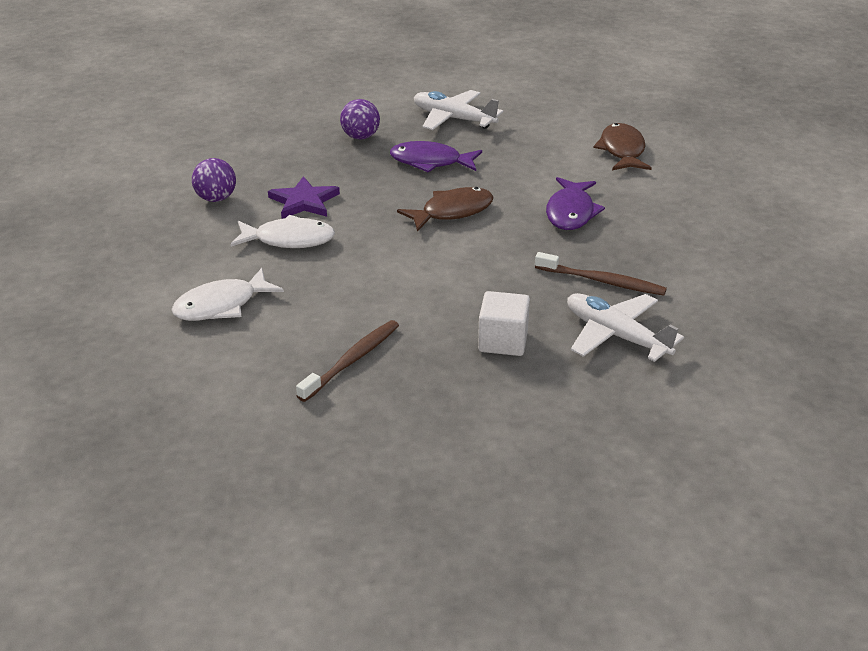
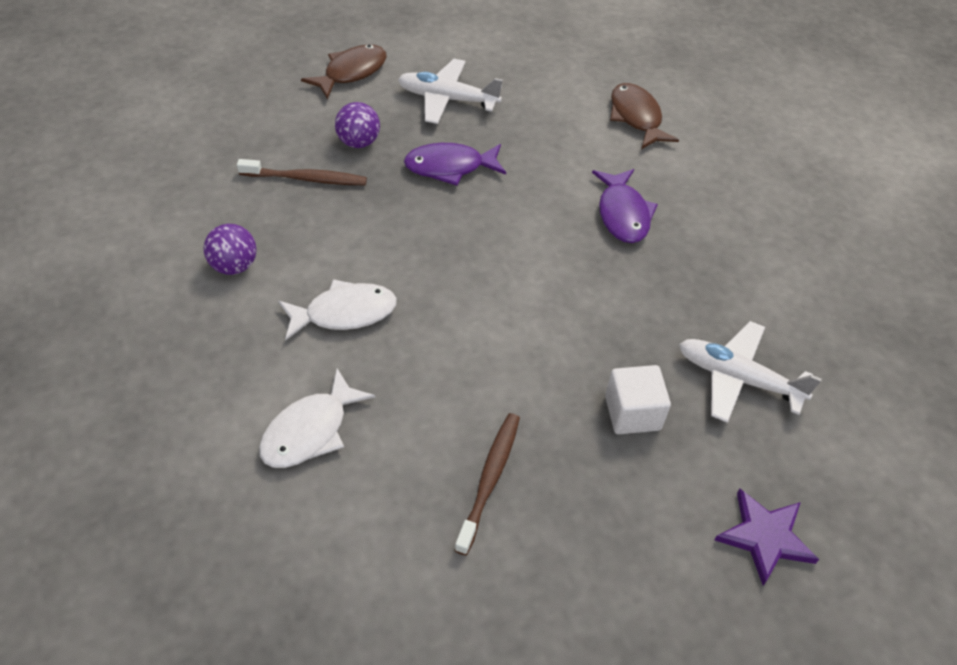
camera: 20 degrees left, 15 degrees up
purple star [268,176,340,219] -> purple star moved to [714,489,819,586]
brown fish [397,187,493,232] -> brown fish moved to [301,44,387,99]
brown toothbrush [535,252,667,295] -> brown toothbrush moved to [237,159,367,185]

